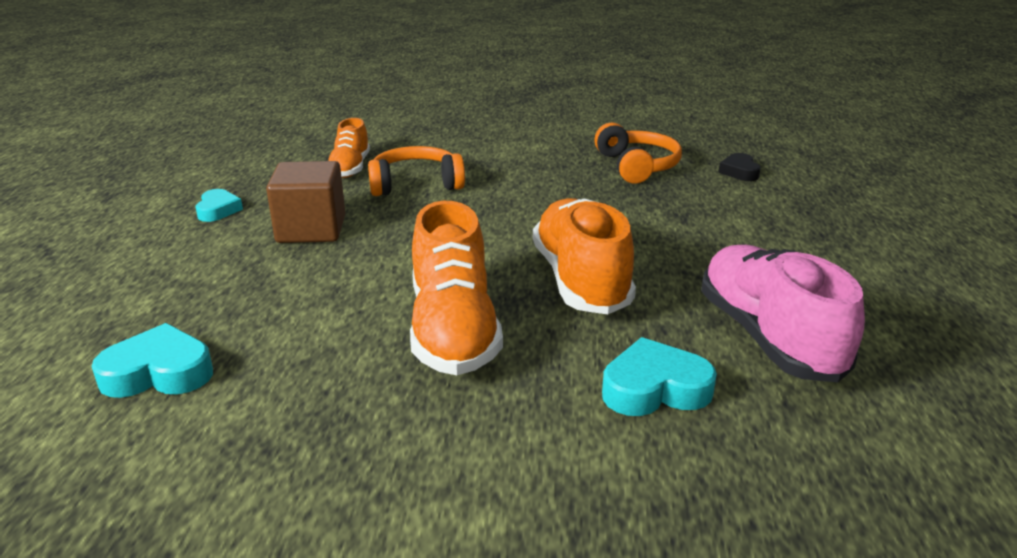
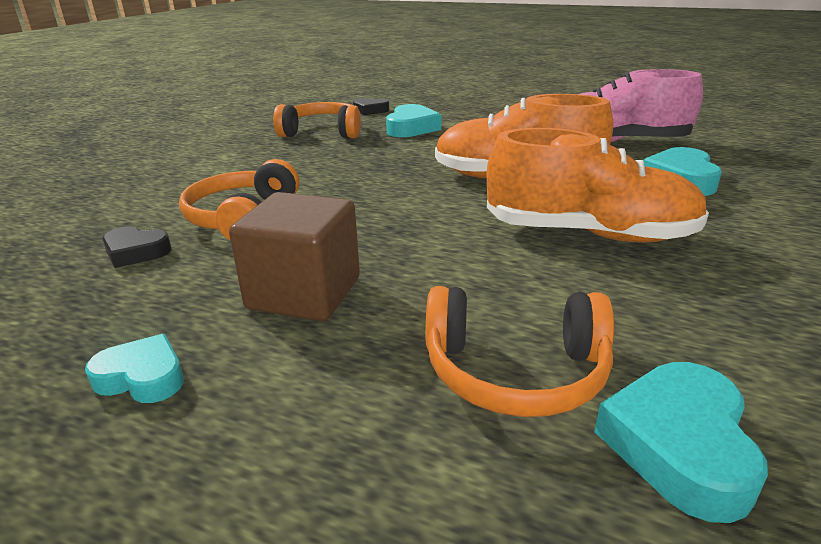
camera: 70 degrees left, 0 degrees up
orange shoe [328,118,370,178] -> black heart [103,227,171,268]
none -> turquoise heart [386,104,442,137]
none -> orange headphones [425,286,614,417]

